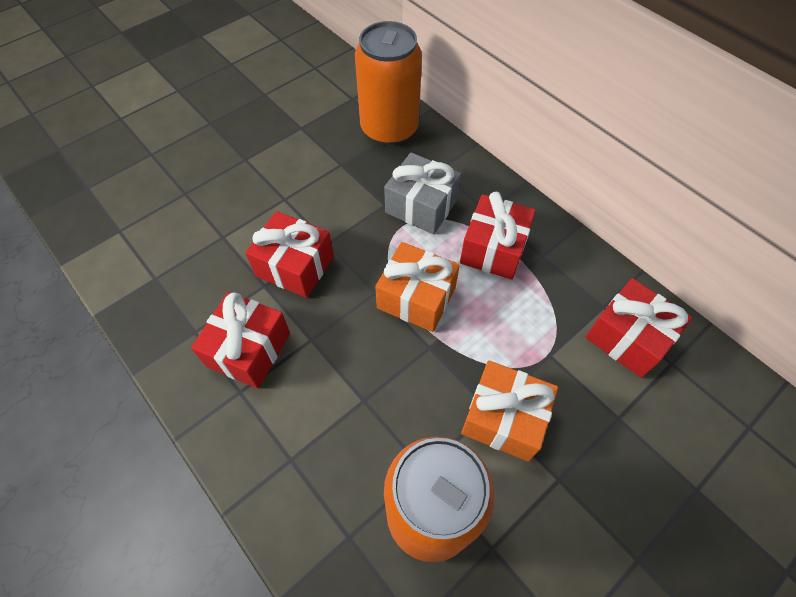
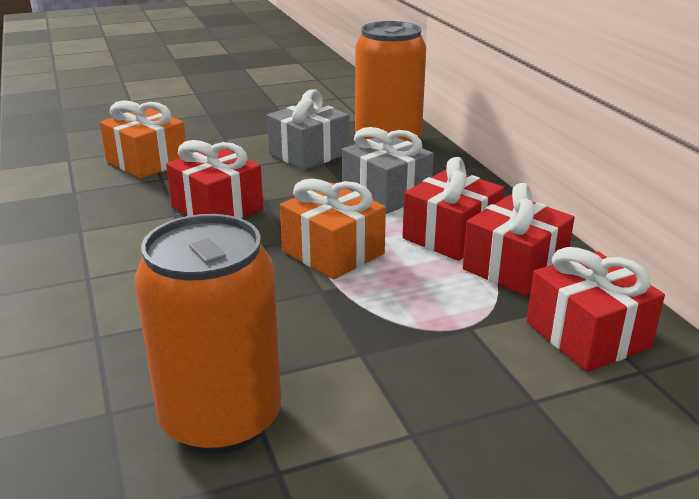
camera: 20 degrees right, 30 degrees down
red gift [191,292,290,388] -> red gift moved to [463,183,574,296]
orange gift [461,360,558,461] -> orange gift moved to [100,100,186,179]
none -> grey gift [267,89,349,170]

